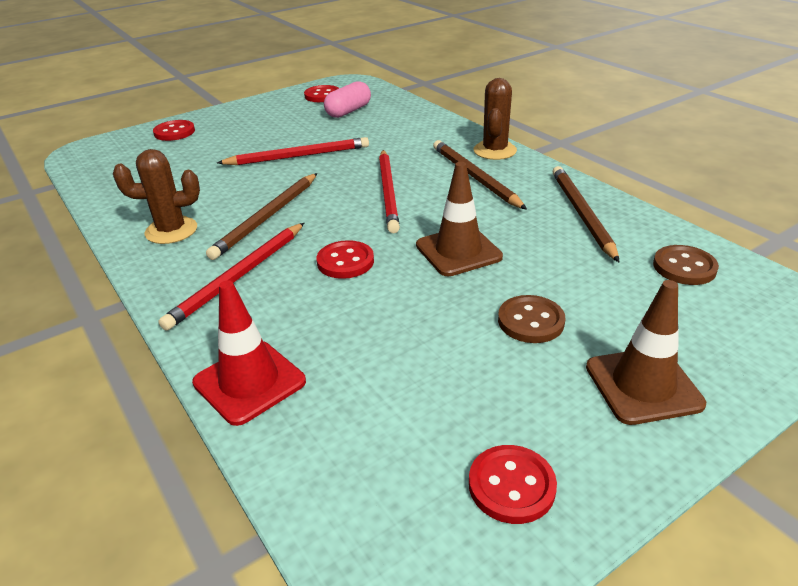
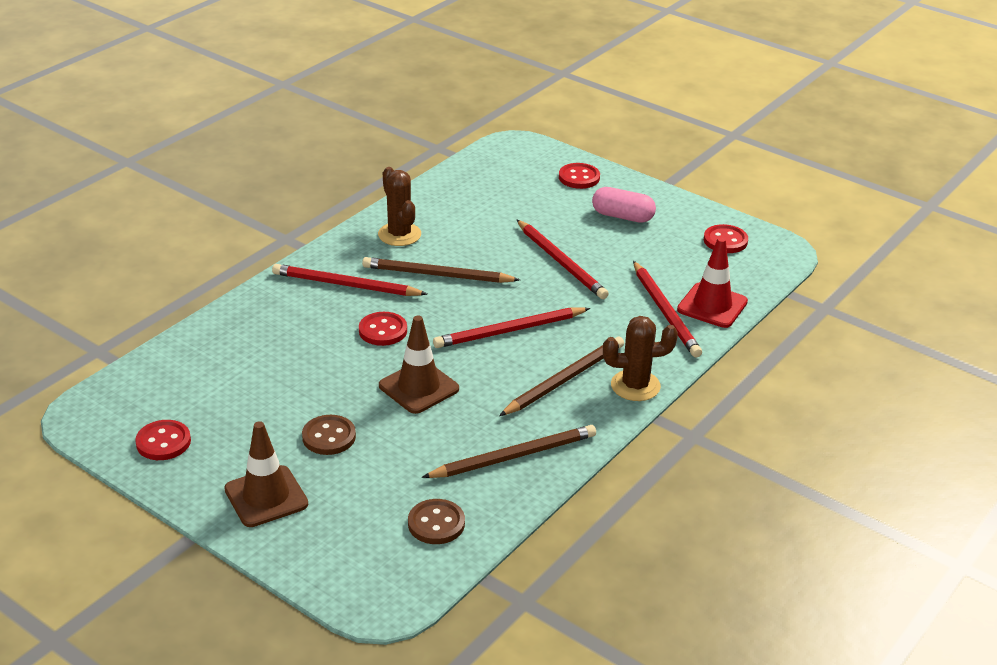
camera: 70 degrees right, 0 degrees up
red traffic cone [192,280,306,426] -> red traffic cone moved to [677,237,748,328]
pink capsule [324,81,371,118] -> pink capsule moved to [592,187,656,223]
none -> red pencil [633,261,702,357]

